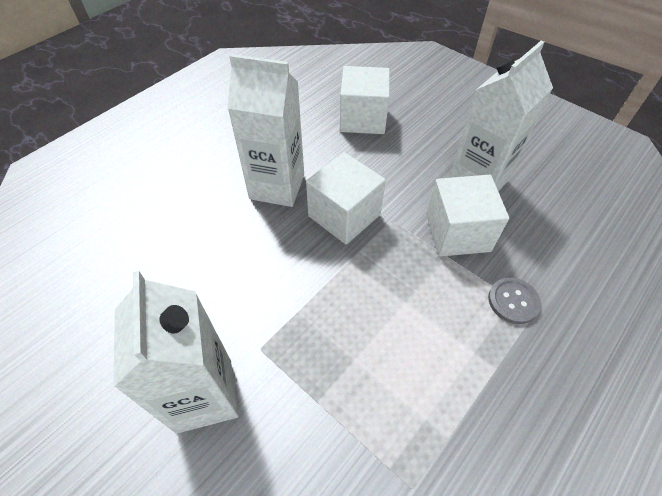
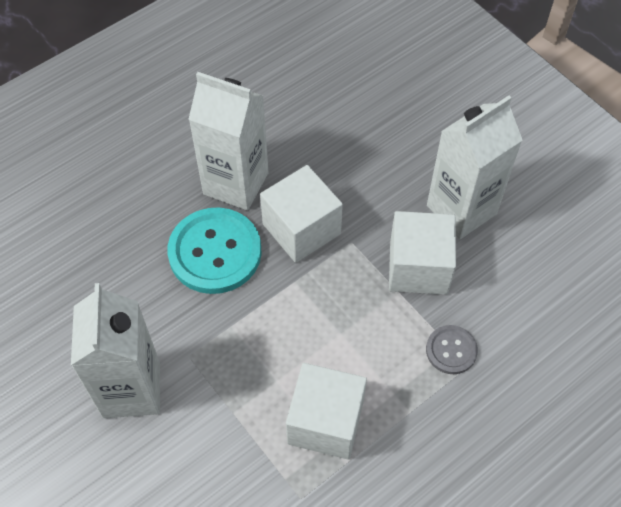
camera: 10 degrees right, 5 degrees up
white cube [340,66,390,134] -> white cube moved to [286,363,367,460]
none -> turquoise button [167,207,262,294]

